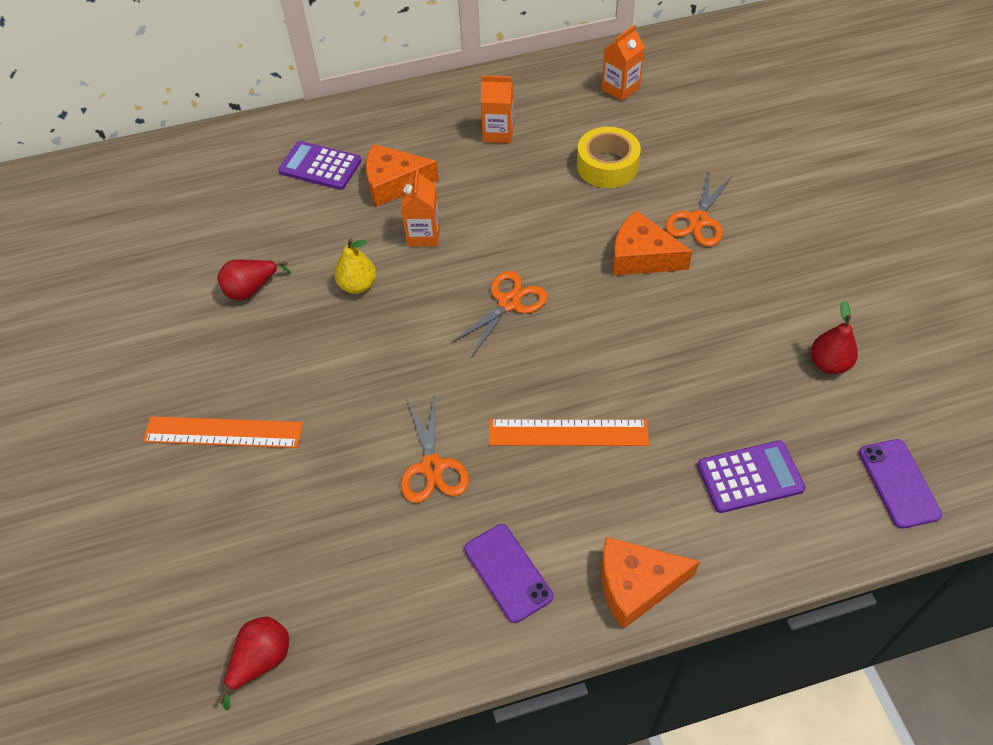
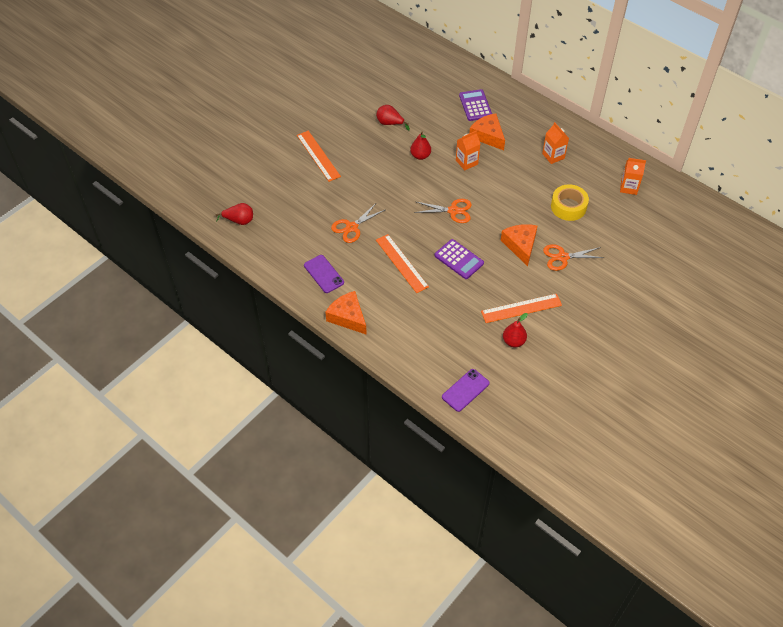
camera: 55 degrees right, 0 degrees up
yellow pear [335,238,376,294] -> red pear [410,131,431,160]
purple phone [464,524,553,623] -> purple phone turned 60 degrees counterclockwise [304,255,344,293]
purple calculator [697,440,805,513] -> purple calculator moved to [434,239,484,279]
none -> orange ruler [481,294,562,323]

